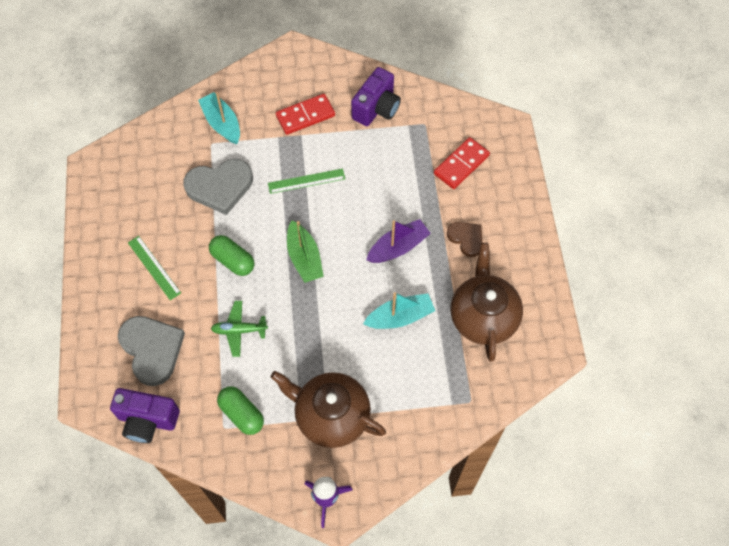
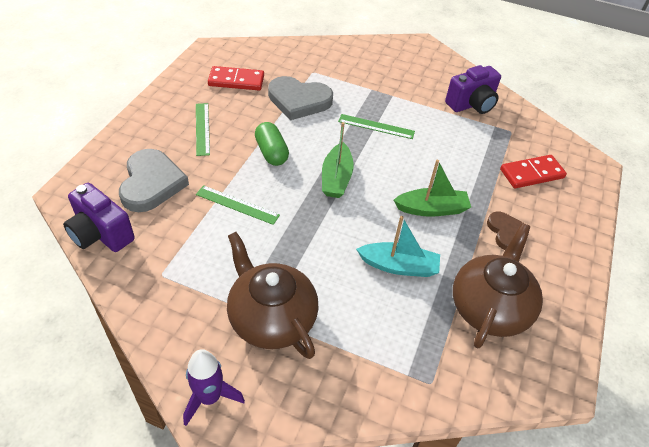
camera: 25 degrees right, 15 degrees down
turquoise boat [198,92,240,144] -> none
green plane [211,301,268,357] -> green ruler [196,185,280,225]
green capsule [217,387,264,435] -> none
red domino [276,94,335,135] -> red domino moved to [208,66,264,90]
purple boat [367,219,431,263] -> green boat [394,160,471,217]

